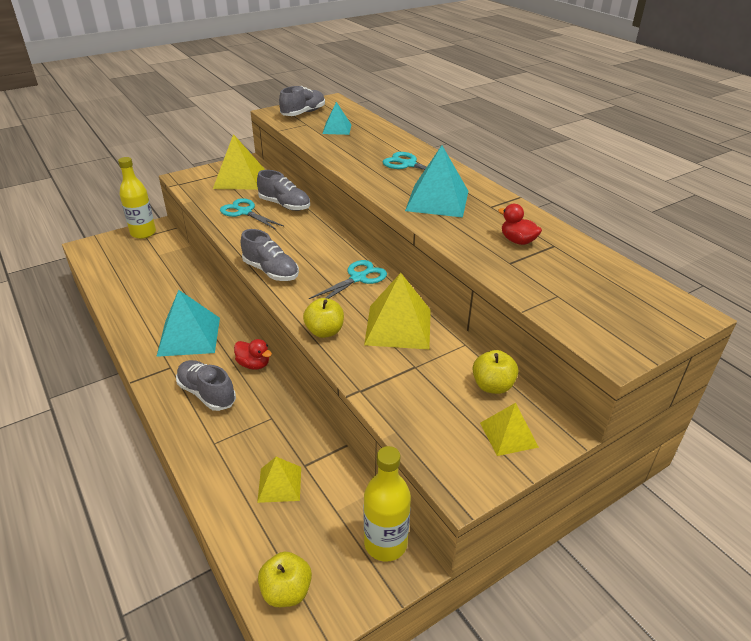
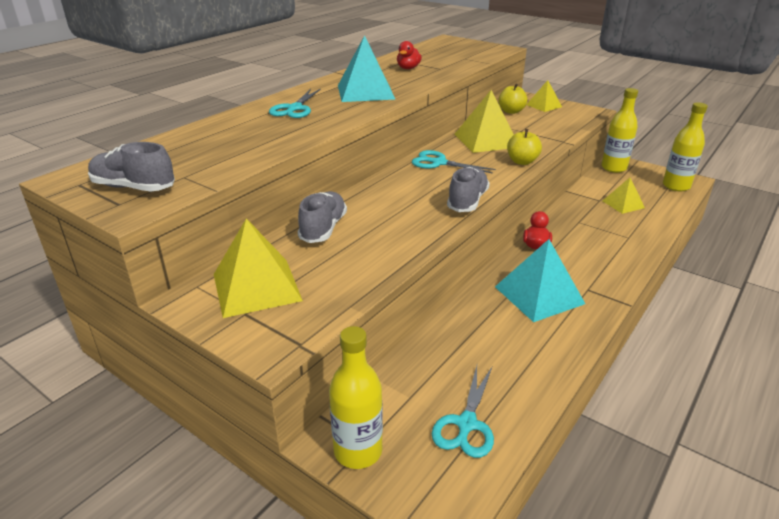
camera: 110 degrees left, 5 degrees down
grey shoe [176,360,236,411] -> none
turquoise scissors [220,198,284,229] -> turquoise scissors moved to [432,366,494,458]
yellow apple [258,552,312,607] -> yellow bottle [663,102,708,191]
turquoise pyramid [322,102,352,135] -> none

